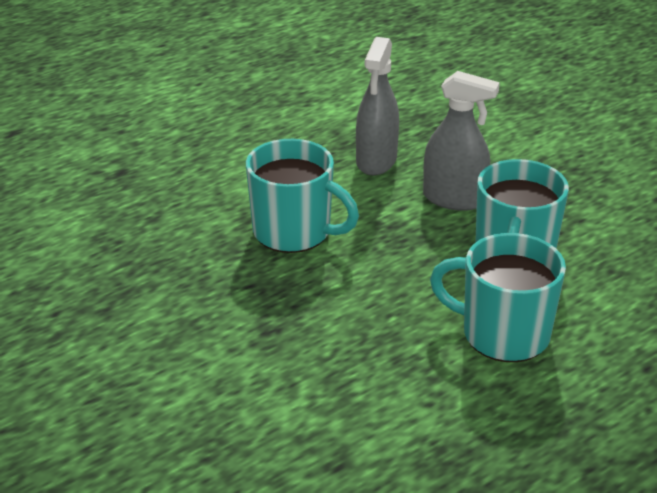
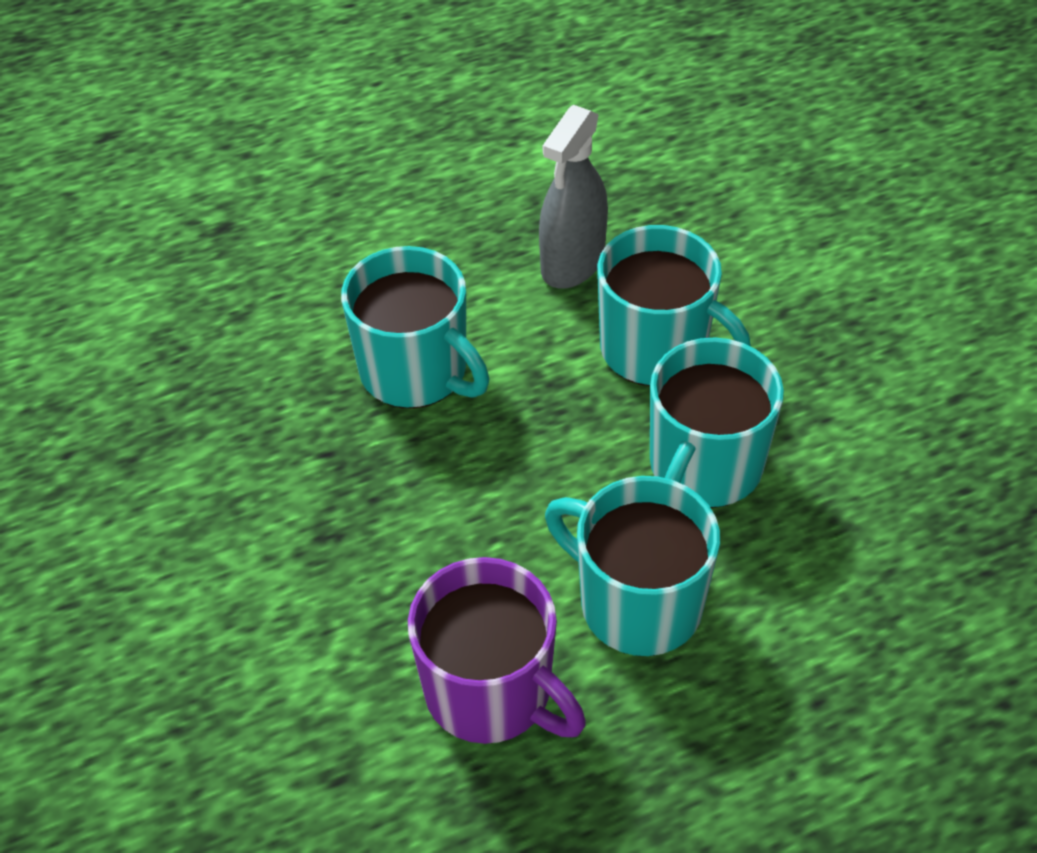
camera: 15 degrees right, 15 degrees up
grey spray bottle [423,71,500,211] -> turquoise mug [597,225,751,386]
none -> purple mug [408,557,586,744]

